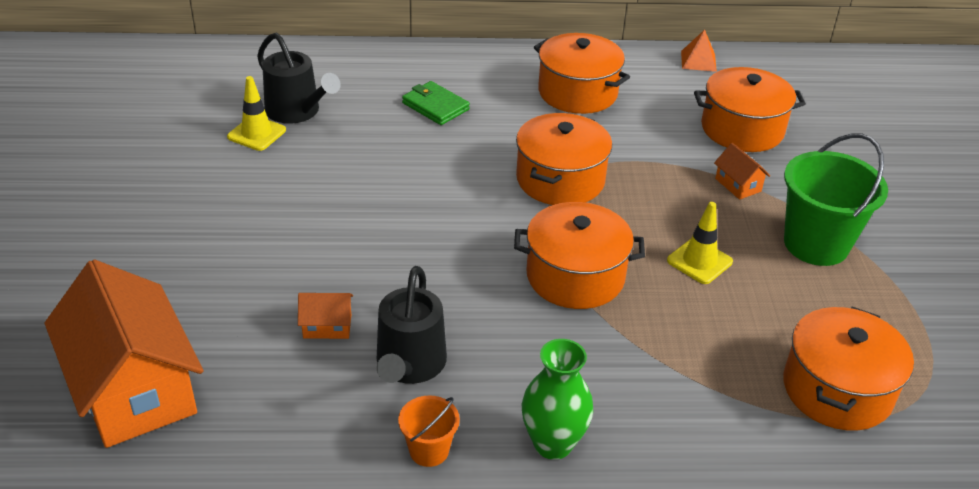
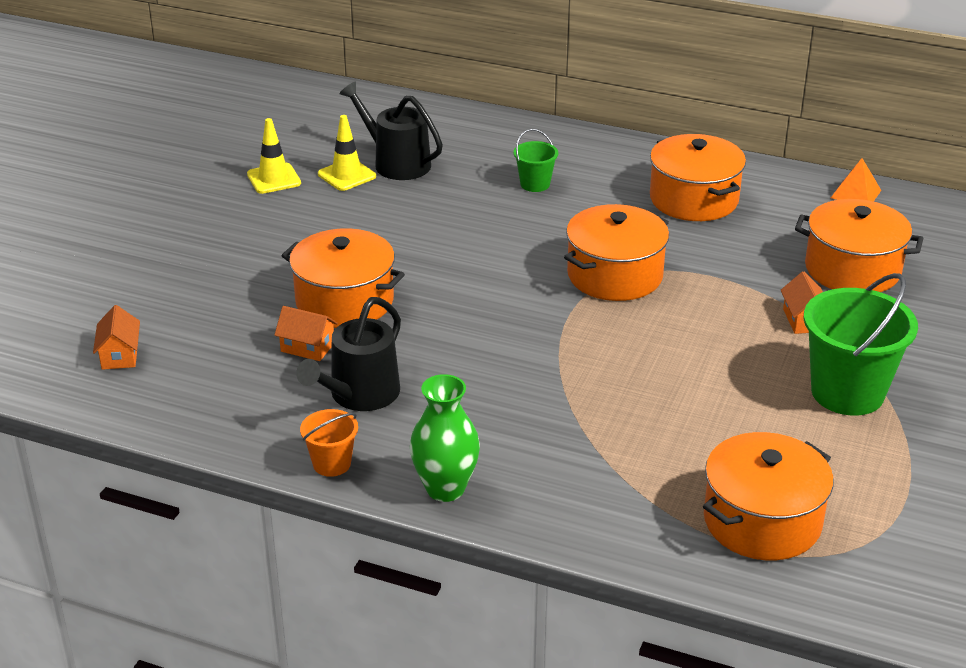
camera: 25 degrees right, 5 degrees down
orange house [45,260,204,448] -> orange house [93,305,140,370], size x0.40
black watering can [257,33,341,124] -> black watering can turned 150 degrees clockwise [339,81,443,180]
green wallet [402,81,470,125] -> green bucket [514,129,558,192]
orange pot [514,202,645,309] -> orange pot moved to [281,228,405,328]
yellow traffic cone [667,202,733,284] -> yellow traffic cone moved to [247,118,301,194]

